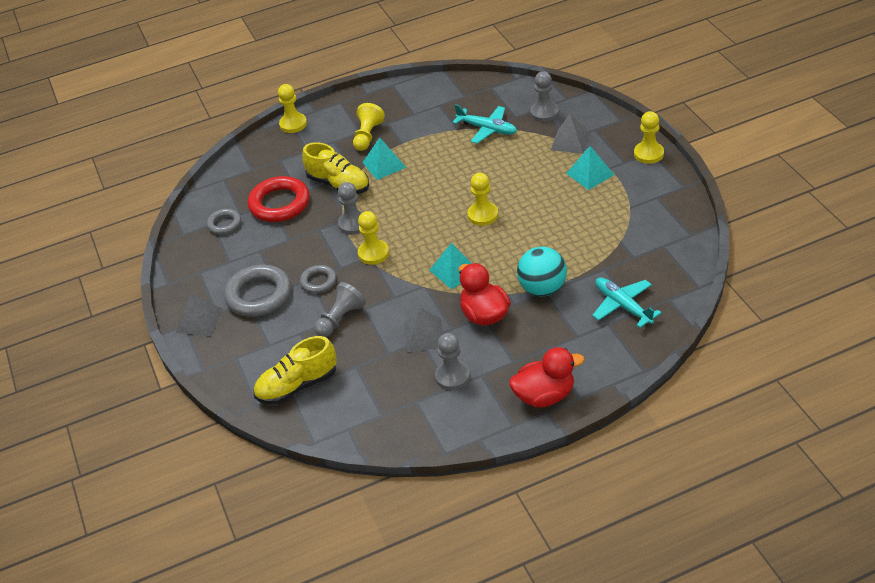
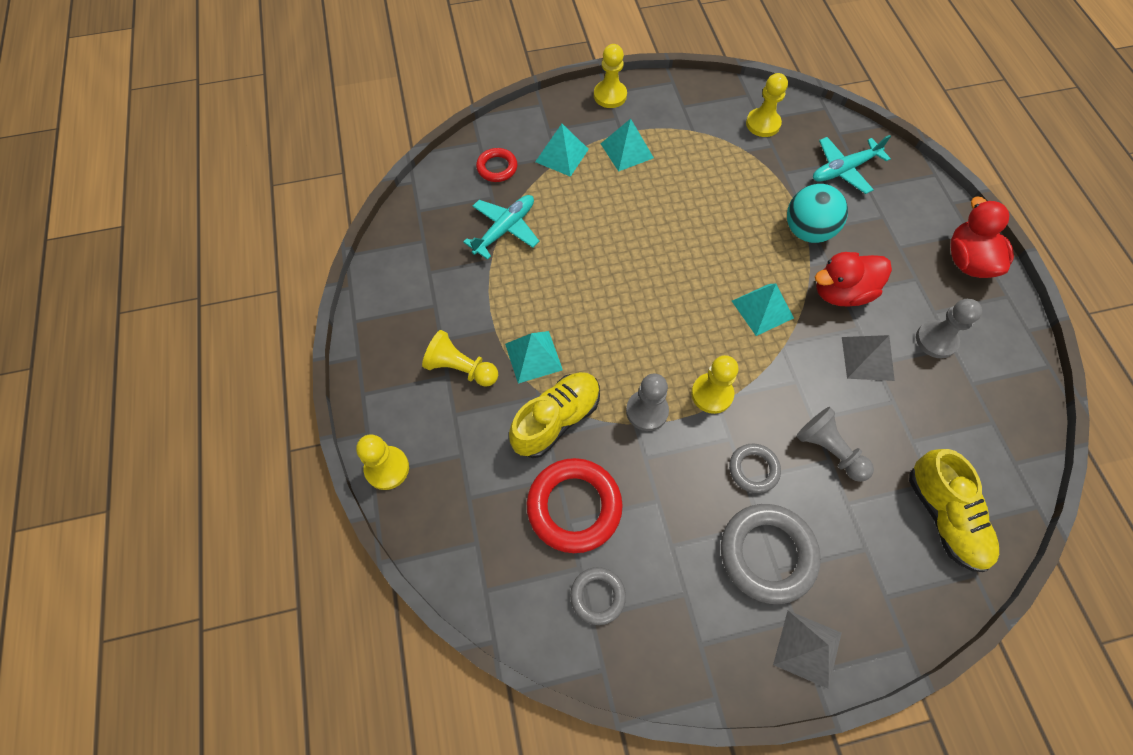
camera: 85 degrees left, 20 degrees up
yellow pawn [467,173,498,226] -> yellow pawn moved to [746,73,788,137]
grey pawn [530,71,559,122] -> red ring [476,148,517,182]
grey pyramid [551,114,590,154] -> turquoise pyramid [535,124,589,177]

